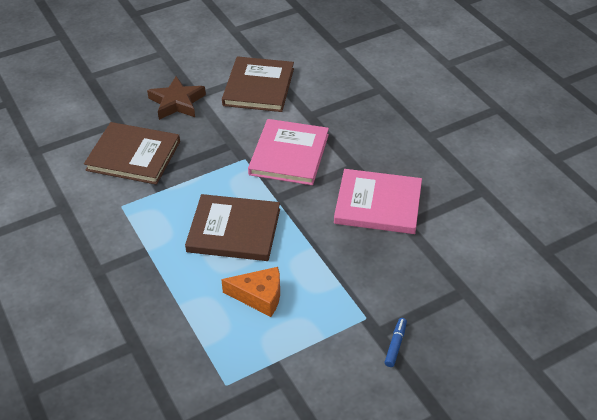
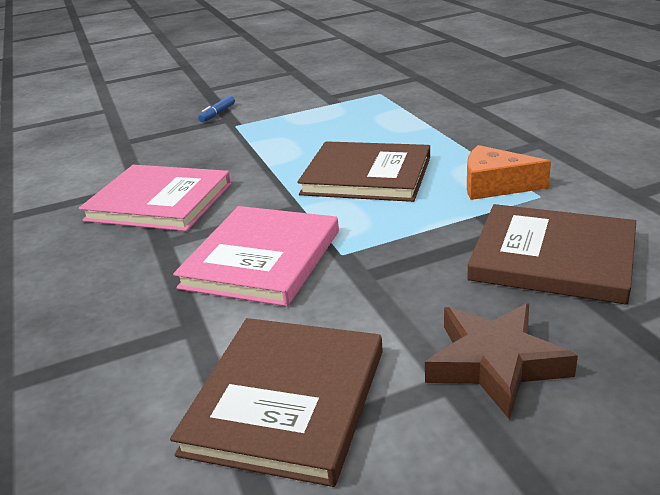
camera: 170 degrees left, 15 degrees down
orange cheese [221,267,280,317] -> orange cheese moved to [467,145,551,200]

